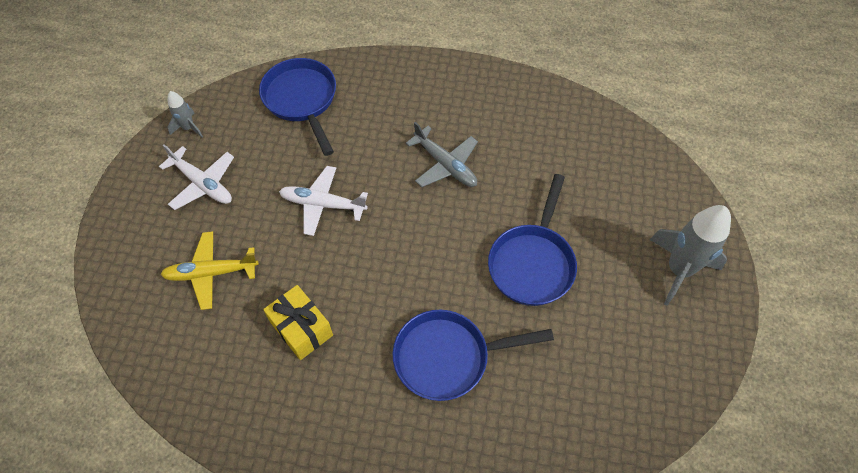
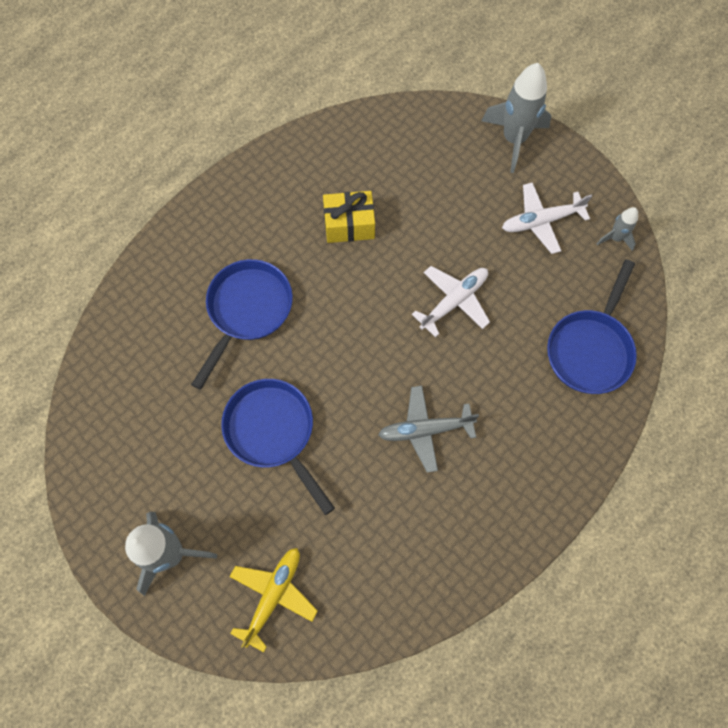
camera: 125 degrees right, 10 degrees up
yellow plane [160,231,259,310] -> yellow plane moved to [229,548,318,652]
blue pan [259,58,336,156] -> blue pan turned 105 degrees clockwise [547,259,637,394]
none -> grey rocket [482,63,551,173]

